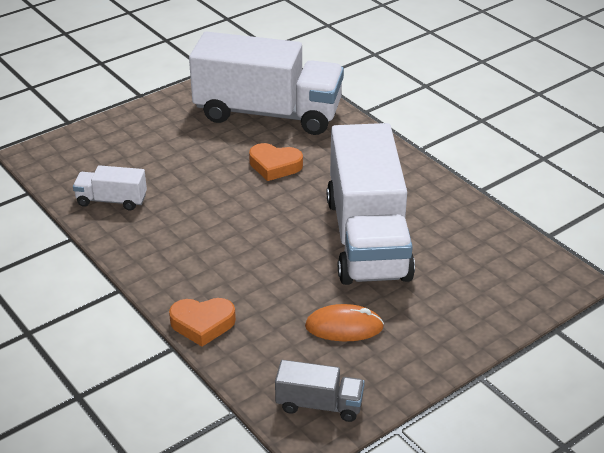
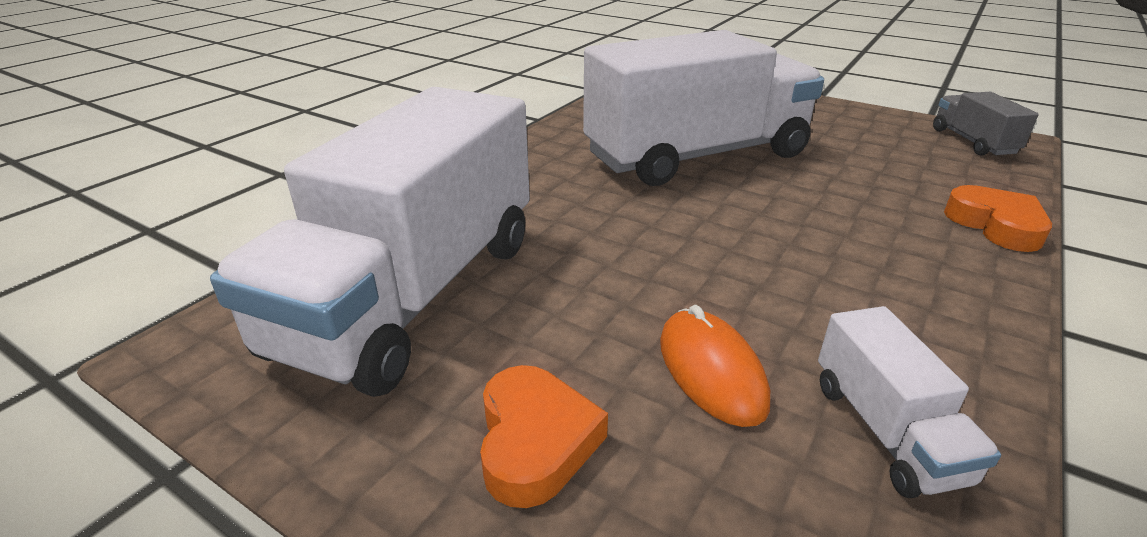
camera: 110 degrees left, 5 degrees down
white truck [189,32,344,135] -> white truck turned 150 degrees counterclockwise [210,87,530,397]
orange heart [249,143,303,181] -> orange heart moved to [480,365,608,508]
orange mouse [305,304,384,341] -> orange mouse moved to [660,305,770,427]

